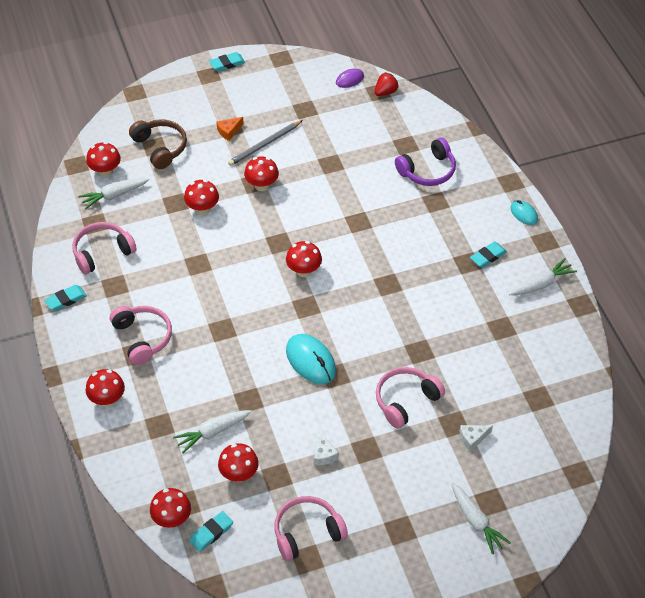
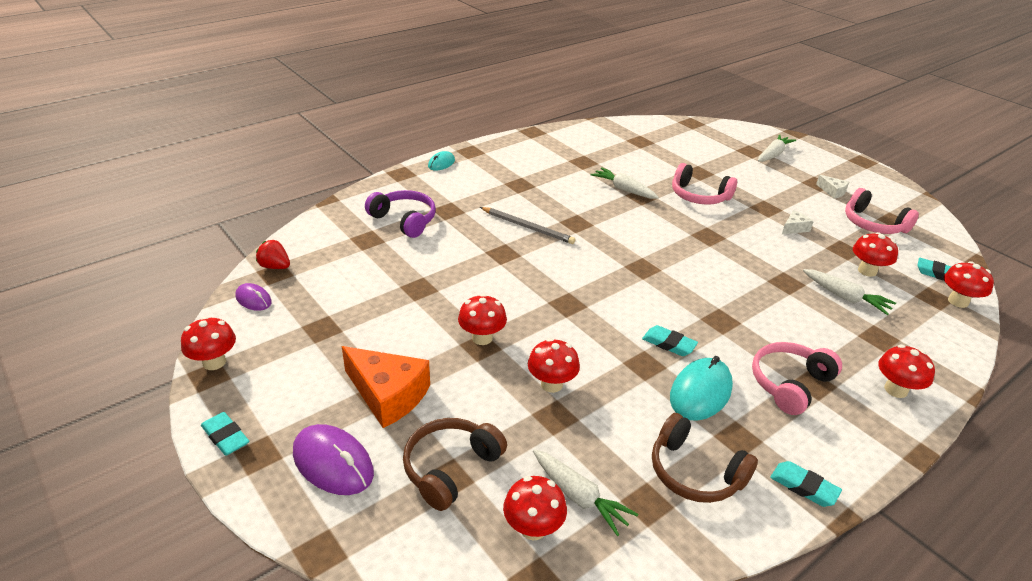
camera: 110 degrees left, 15 degrees down
pink headphones [72,222,137,274] -> brown headphones [652,413,758,503]
orange cheese [216,117,244,141] -> orange cheese [342,346,430,428], size x2.11
grey pencil [228,120,303,166] -> grey pencil moved to [480,207,576,244]
red mushroom [286,241,322,277] -> red mushroom moved to [181,316,236,370]
turquoise mouse [286,334,336,384] -> turquoise mouse moved to [670,356,733,421]
white cheese [459,425,493,452] -> white cheese moved to [816,175,849,199]
turquoise eraser [470,242,507,268] -> turquoise eraser moved to [642,325,698,356]
white carrot [509,258,577,295] -> white carrot moved to [590,167,659,199]
none -> purple mouse [293,424,374,495]

